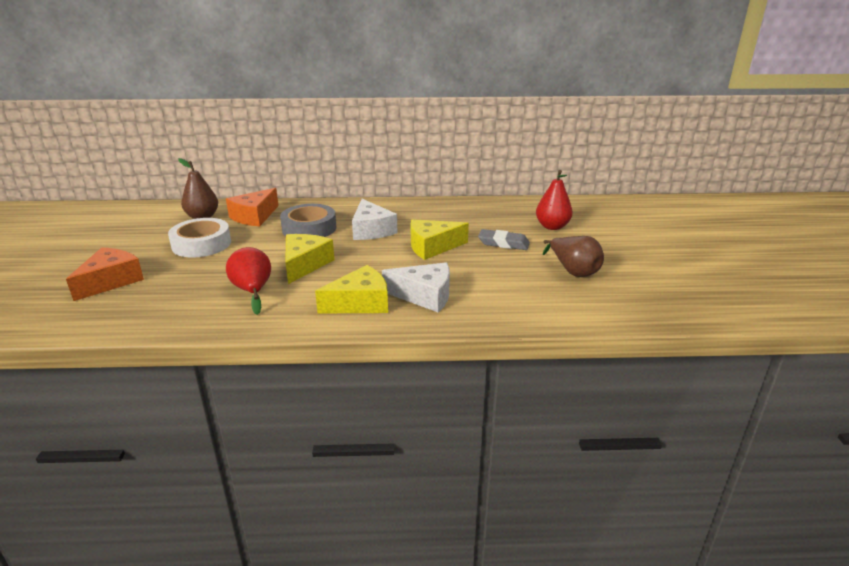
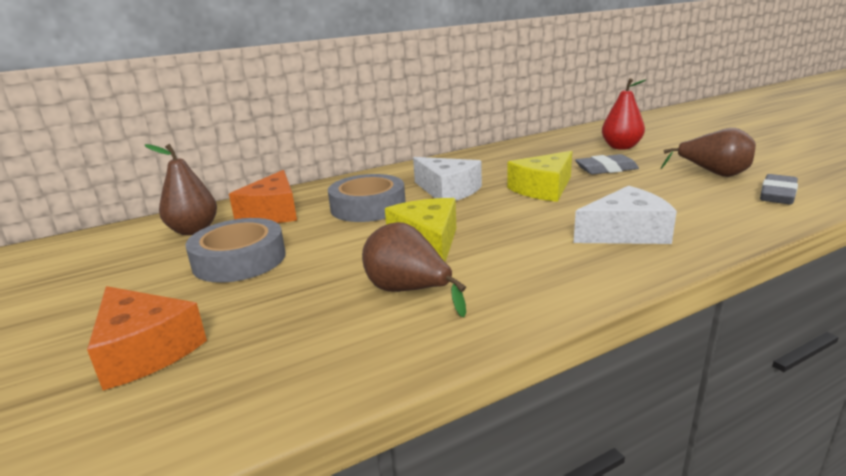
camera: 25 degrees left, 5 degrees down
orange cheese [66,247,144,301] -> orange cheese turned 135 degrees clockwise [87,286,207,390]
white tape [168,218,231,258] -> grey tape [185,218,286,283]
red pear [226,247,271,315] -> brown pear [362,222,466,317]
yellow cheese [315,265,388,313] -> none
none -> grey eraser [760,174,798,204]

